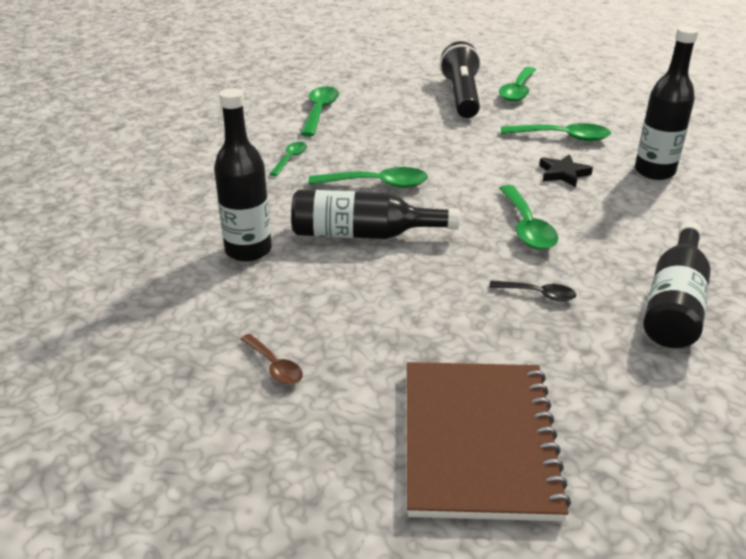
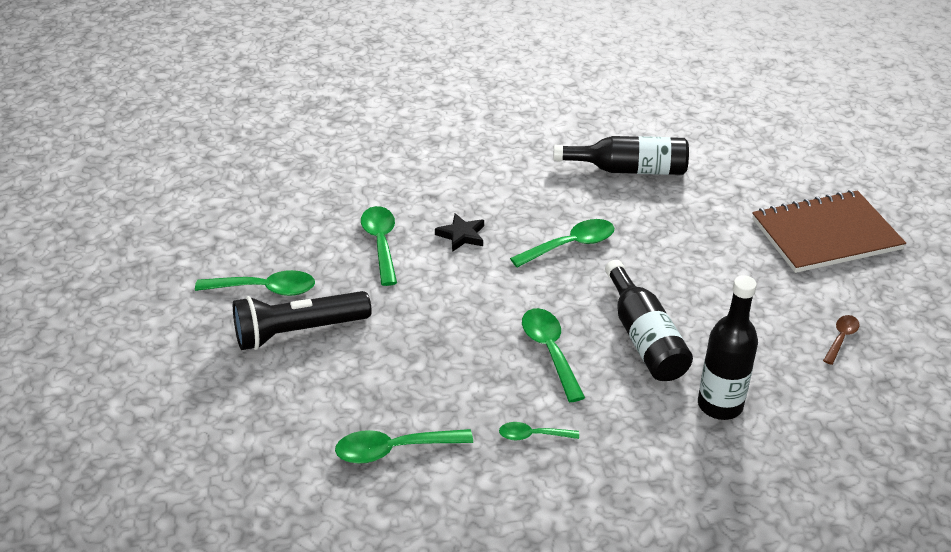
camera: 110 degrees left, 5 degrees up
black spoon [489,281,577,301] -> none
black bottle [635,26,698,180] -> none

